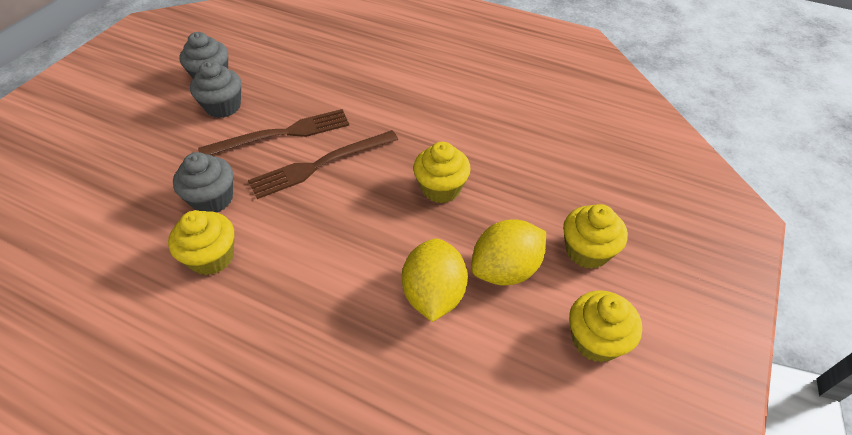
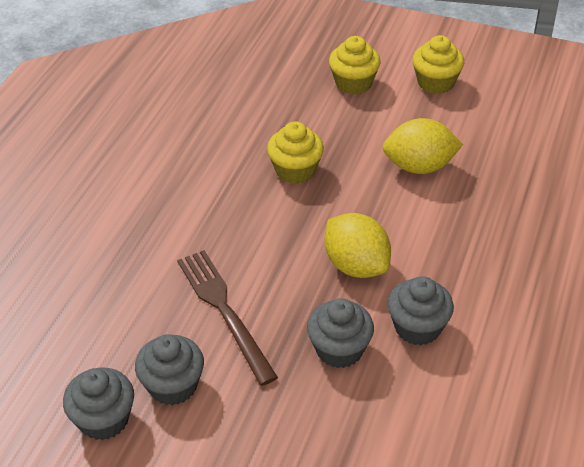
camera: 95 degrees left, 5 degrees down
yellow cupcake [168,210,234,275] -> grey cupcake [388,276,454,345]
brown fork [248,130,398,199] -> none
yellow lemon [471,219,546,286] -> yellow lemon moved to [324,213,391,278]

